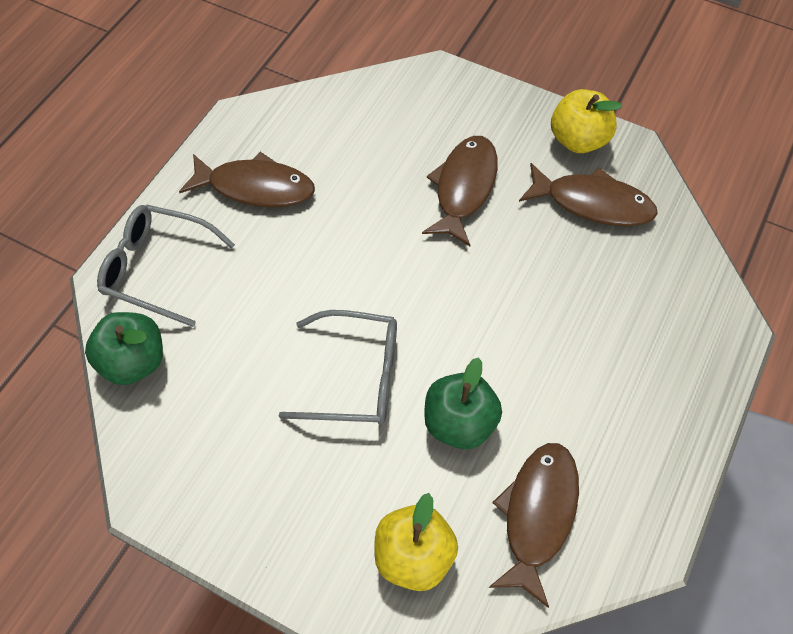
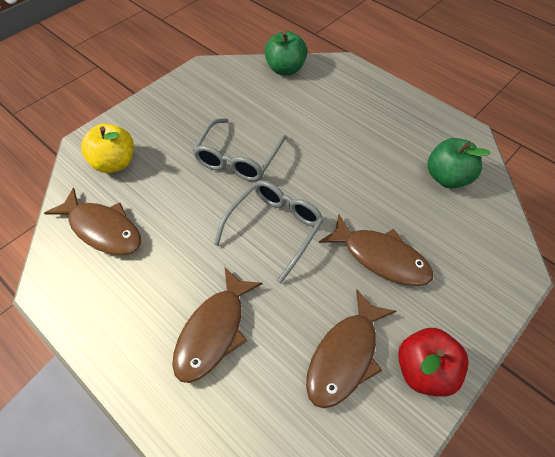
camera: 105 degrees right, 5 degrees down
grey glasses [97,204,235,327] -> grey glasses moved to [214,180,324,284]
brown fish [179,152,315,208] -> brown fish moved to [172,267,263,383]
green apple [424,357,502,449] -> green apple moved to [428,138,491,188]
yellow apple [551,89,622,153] -> red apple [398,328,469,397]

